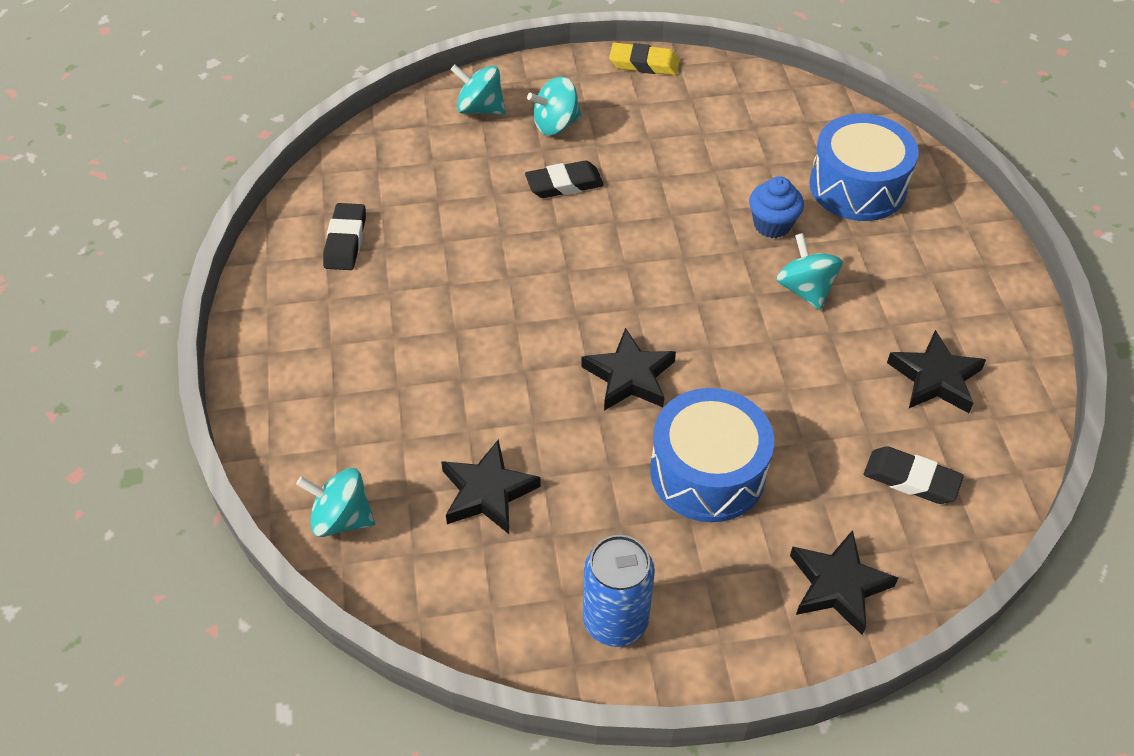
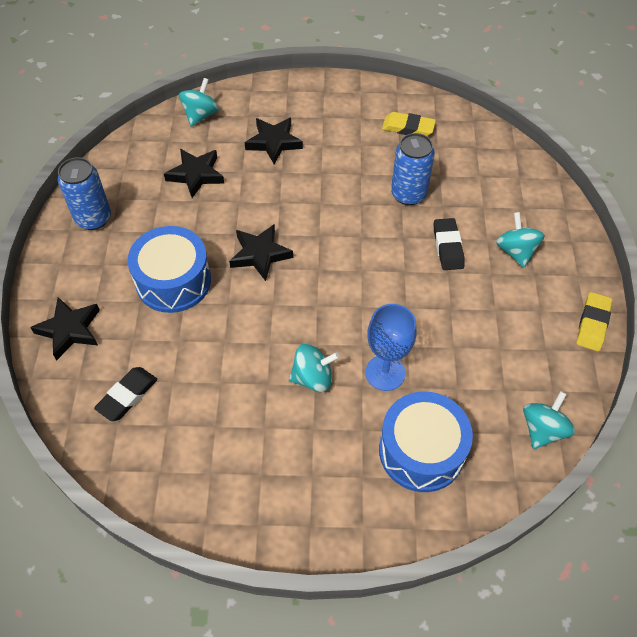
camera: 100 degrees right, 5 degrees up
black eraser [323,203,366,270] -> yellow eraser [382,112,436,136]
turquoise spinning top [450,64,506,114] -> turquoise spinning top moved to [523,391,575,449]
blue cupcake [749,176,804,238] -> blue goblet [365,304,416,391]
black star [887,330,986,413] -> black star moved to [245,118,303,164]
none -> blue can [391,133,435,205]

